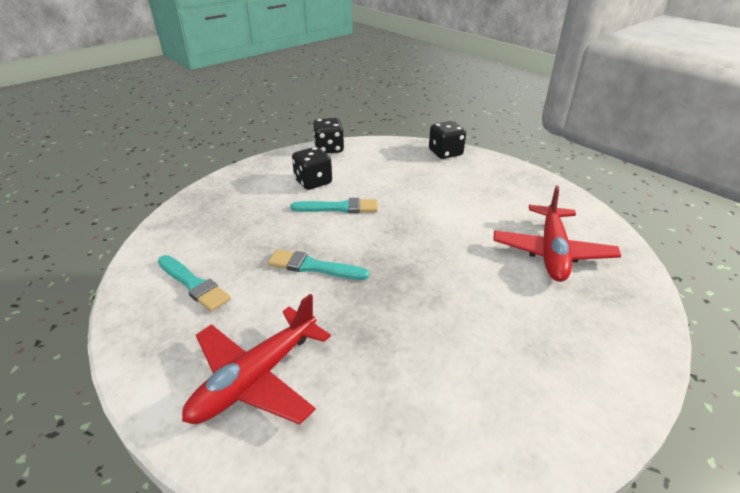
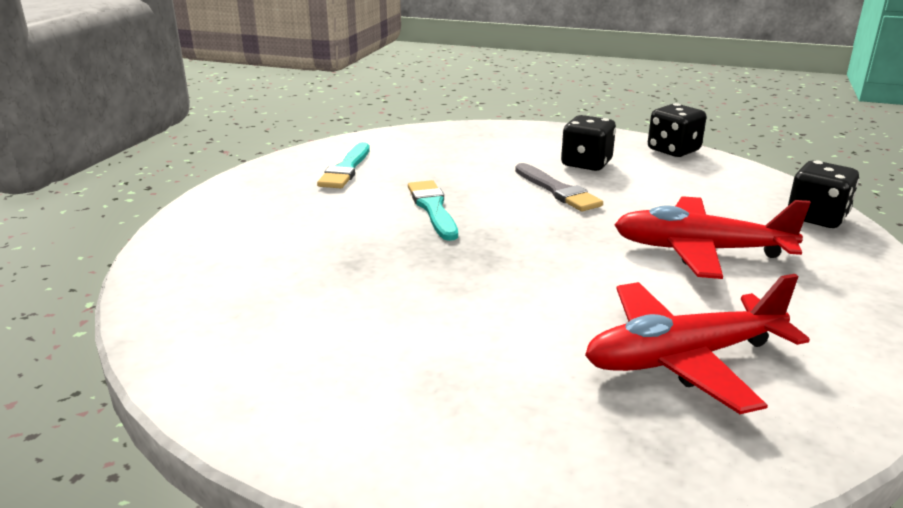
camera: 60 degrees right, 10 degrees down
red plane [182,294,331,425] -> red plane moved to [614,196,811,279]
turquoise brush [290,198,378,213] -> grey brush [515,163,603,212]

